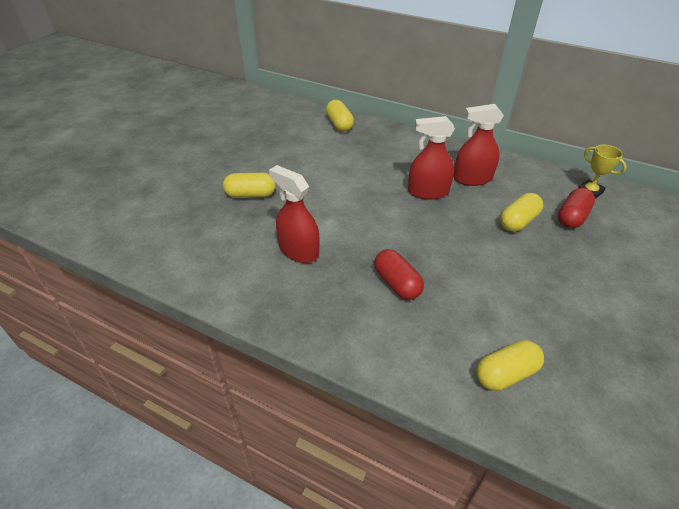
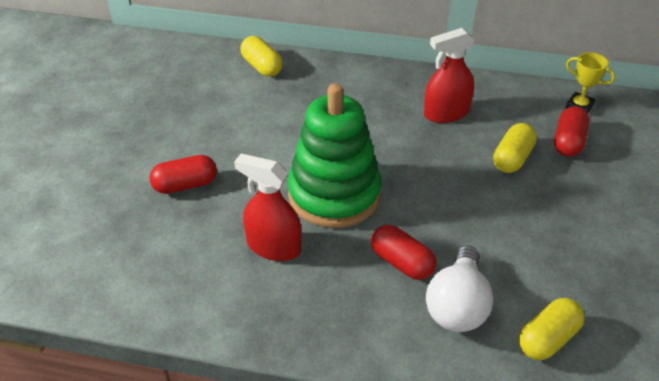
camera: 15 degrees left, 0 degrees up
yellow capsule [223,172,276,198] -> red capsule [149,155,217,194]
red spray bottle [408,116,455,200] -> none
none -> green stacking toy [288,83,382,228]
none -> white light bulb [426,245,493,332]

